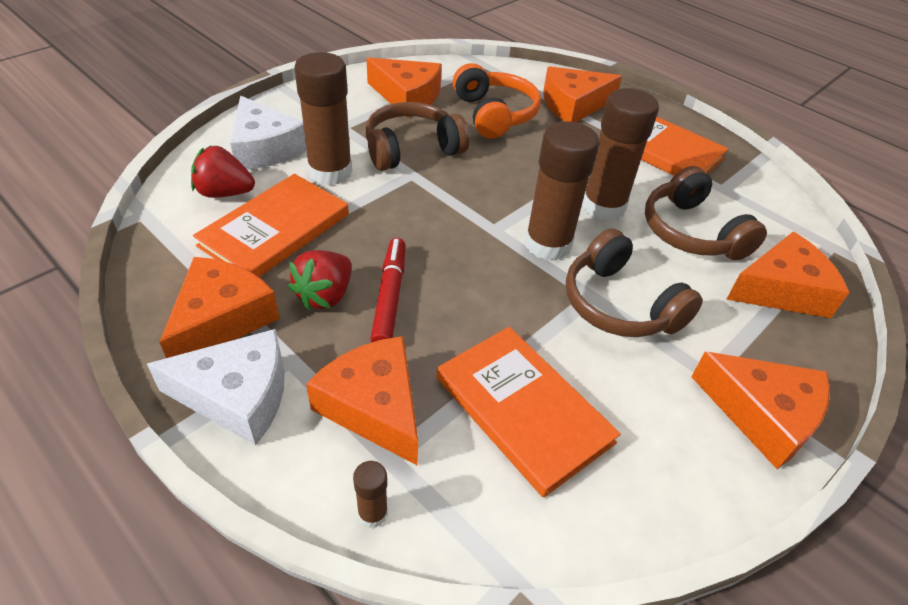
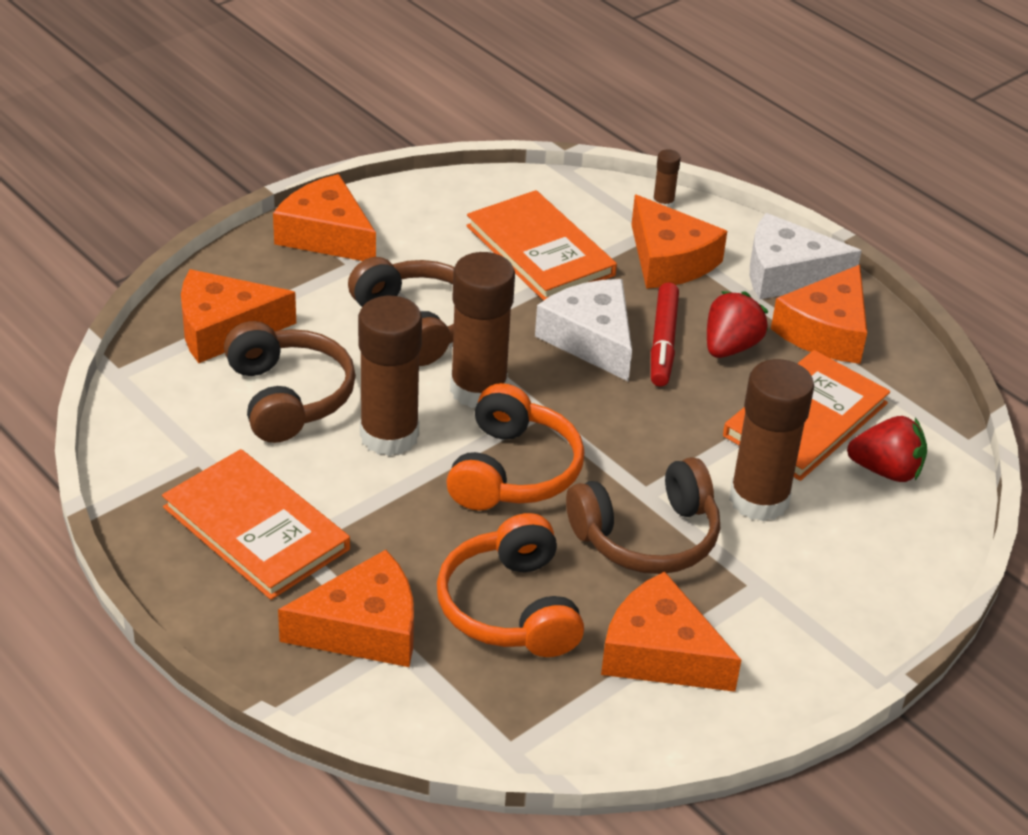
camera: 175 degrees left, 5 degrees down
white cheese [230,96,307,169] -> white cheese moved to [535,279,632,382]
none -> orange headphones [446,383,584,511]

